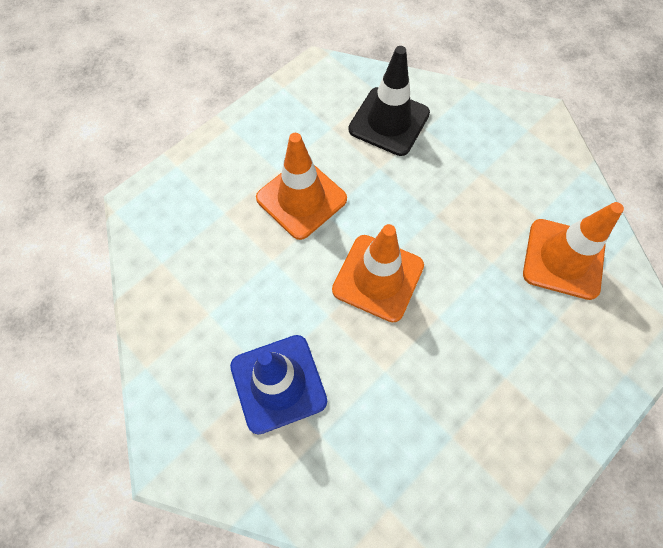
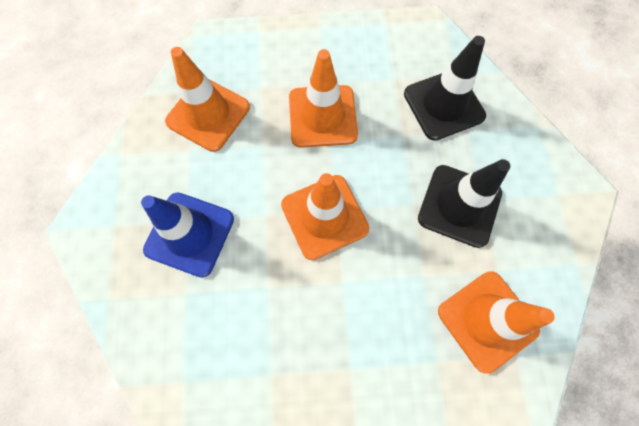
camera: 40 degrees right, 5 degrees up
none -> orange traffic cone [165,47,250,152]
none -> black traffic cone [418,159,510,248]

